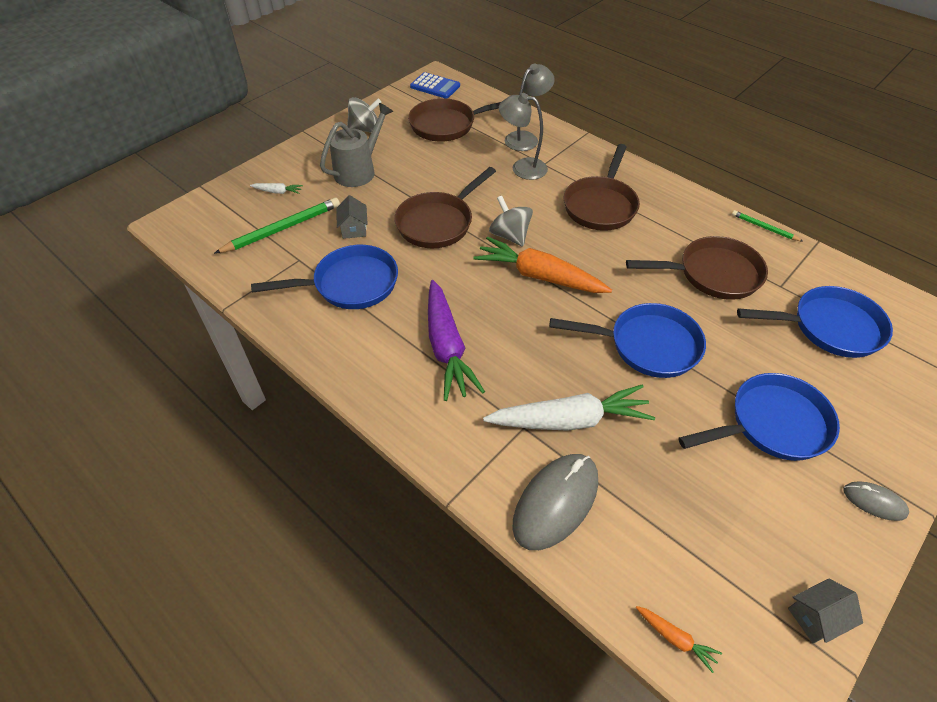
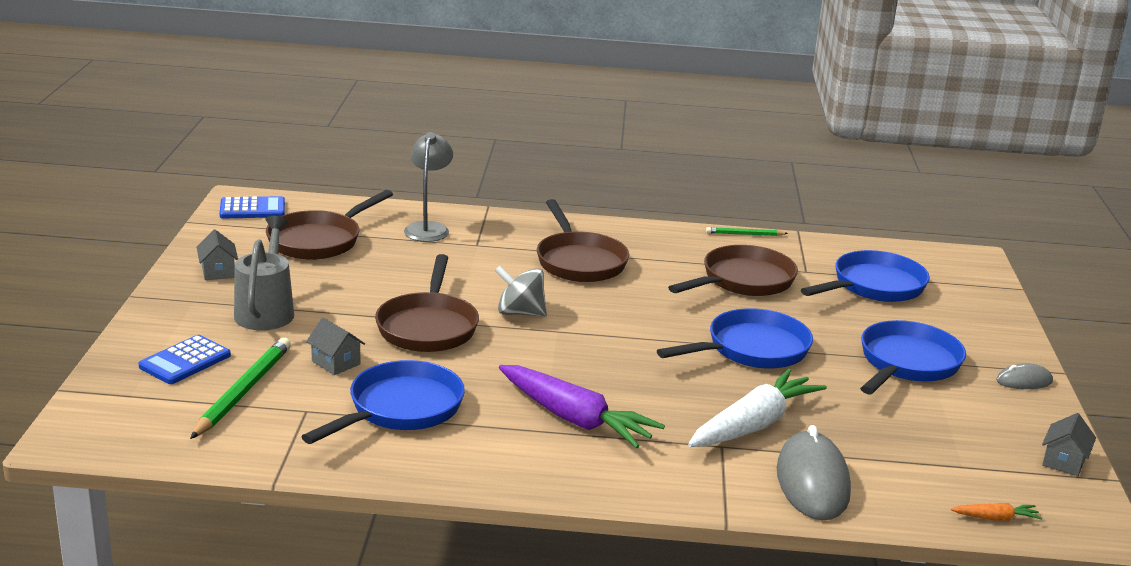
camera: 40 degrees left, 25 degrees down
white carrot [250,183,303,194] -> blue calculator [139,335,231,384]
grey spinning top [347,97,381,132] -> grey house [197,230,238,280]
orange carrot [473,237,612,293] -> none
grey lamp [499,93,548,180] -> none

